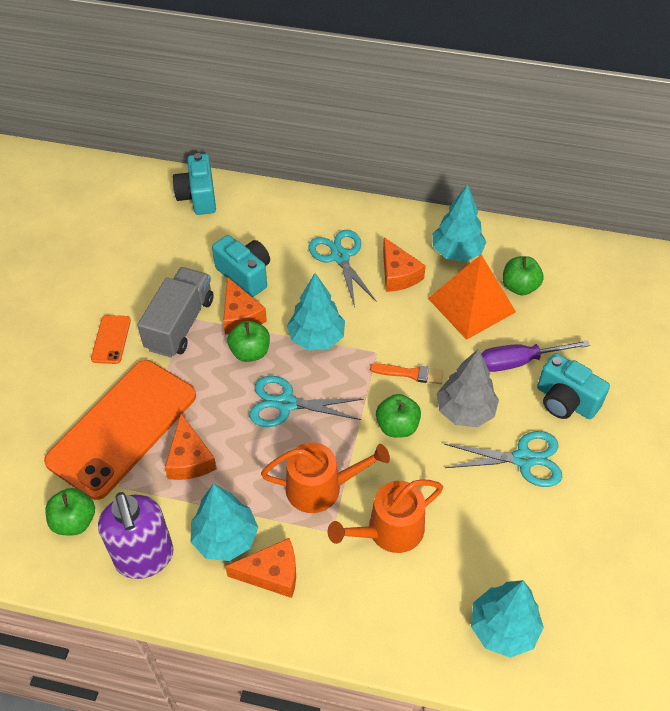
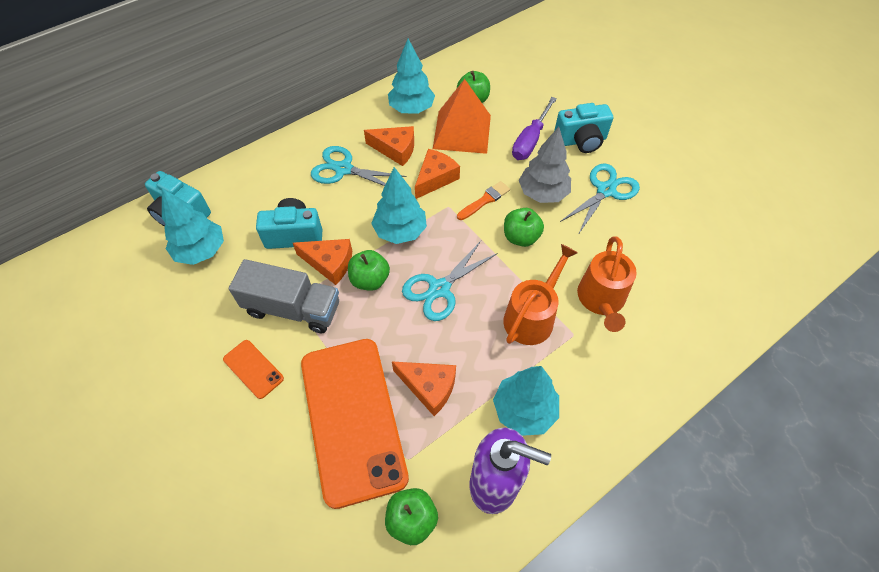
camera: 50 degrees left, 5 degrees up
grey truck [137,267,214,358] -> grey truck turned 135 degrees clockwise [229,259,339,333]
orange cheese [225,538,296,598] -> orange cheese moved to [415,149,460,199]
turquoise tree [471,580,544,658] -> turquoise tree moved to [162,188,224,265]

